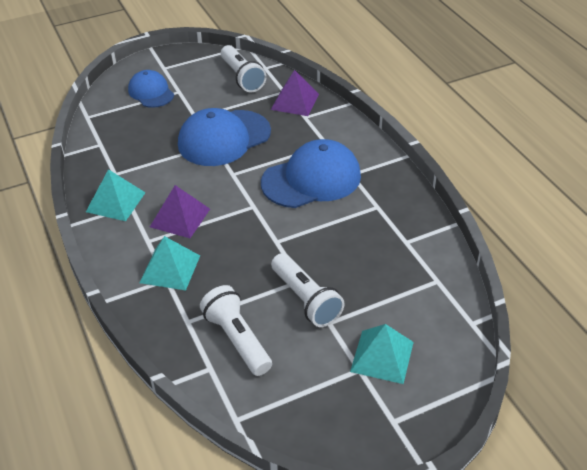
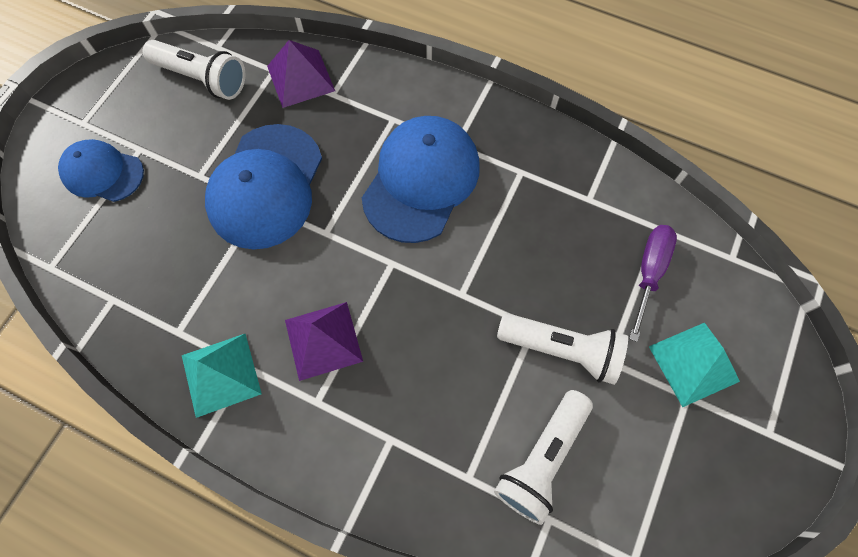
camera: 40 degrees left, 25 degrees up
turquoise pyramid [140,236,200,290] -> none
white flashlight [200,285,272,376] -> white flashlight turned 75 degrees counterclockwise [494,390,593,525]
none -> purple screwdriver [629,225,677,342]

